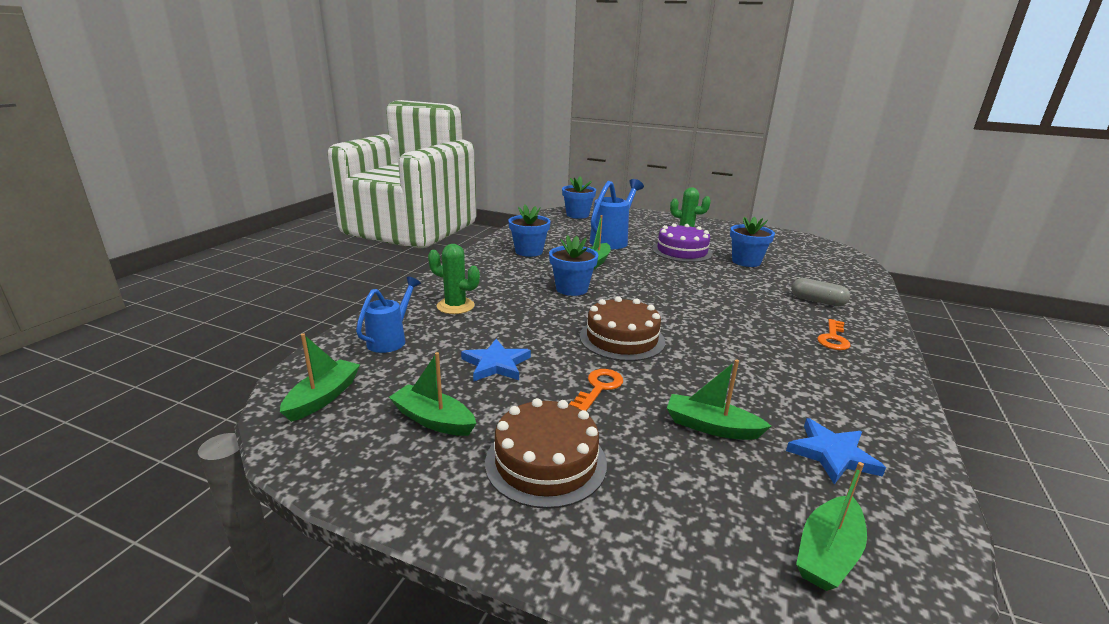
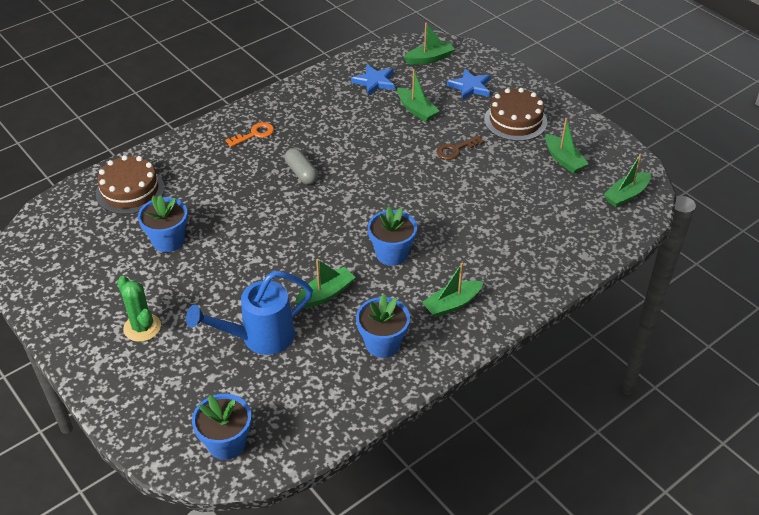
camera: 150 degrees left, 20 degrees up
blue watering can [356,276,421,353] -> none
green cactus [428,244,480,314] -> none
blue star [461,339,531,382] -> blue star moved to [447,69,490,100]
orange key [569,369,623,411] -> brown key [436,135,484,160]
brown cake [580,296,665,361] -> brown cake moved to [96,155,165,214]
purple cake [652,223,713,262] -> none
grey capsule [791,278,850,306] -> grey capsule moved to [285,148,318,185]
none -> green boat [422,263,483,318]

